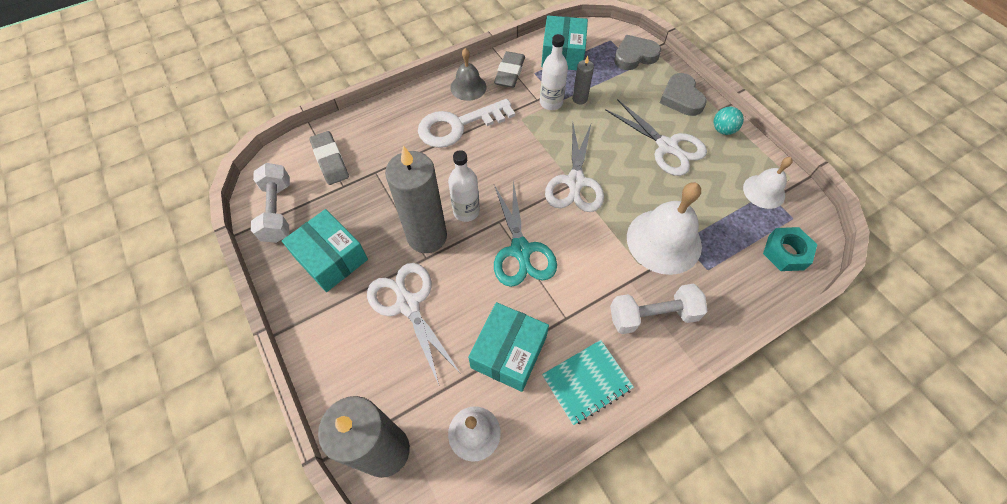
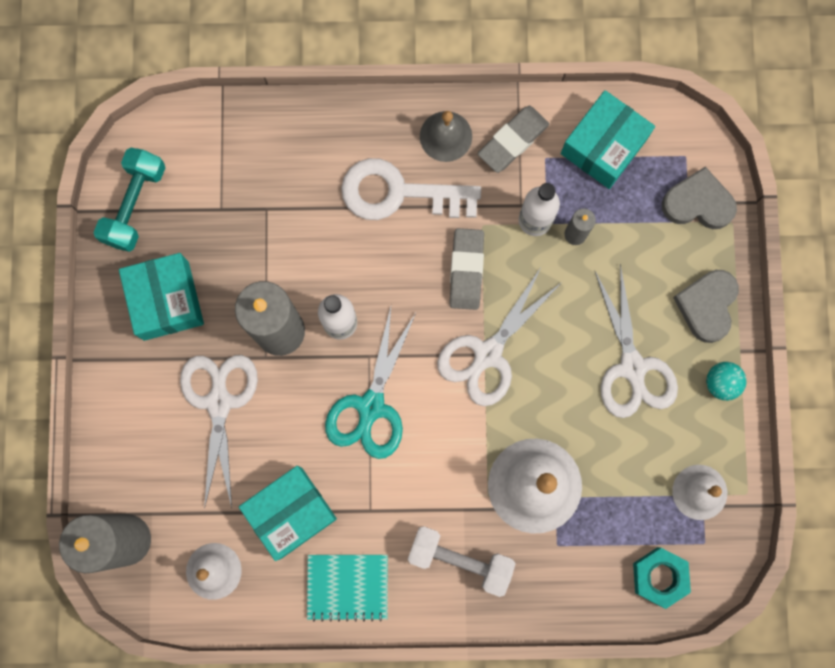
camera: 30 degrees right, 20 degrees up
white dumbbell [251,163,290,243] -> turquoise dumbbell [93,148,165,252]
grey eraser [309,131,349,185] -> grey eraser moved to [449,228,484,310]

